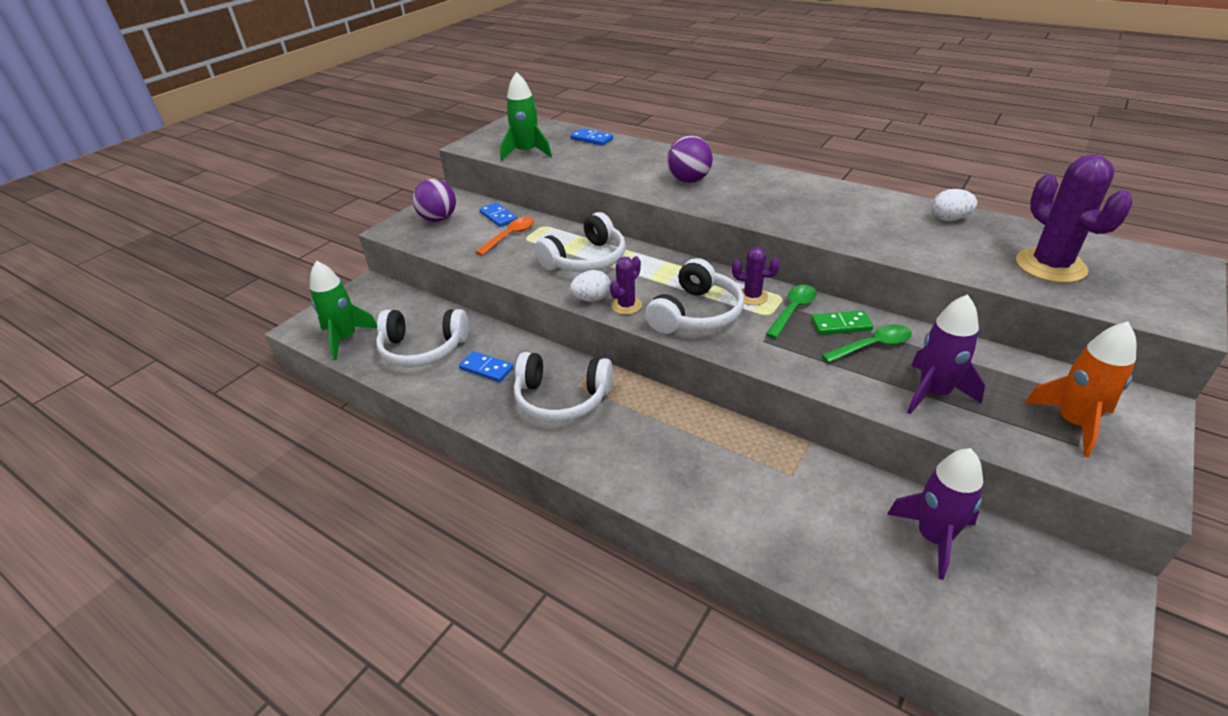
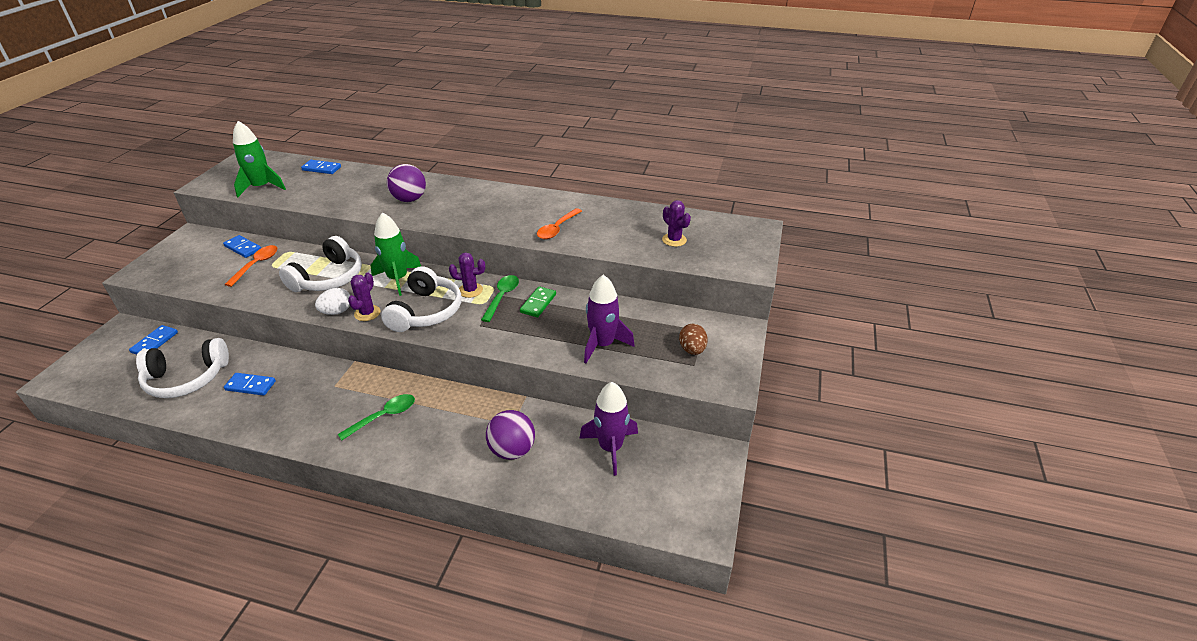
camera: 20 degrees left, 0 degrees up
green rocket [310,261,377,360] -> green rocket moved to [371,212,421,296]
purple ball [413,179,456,222] -> purple ball moved to [486,410,535,460]
white headphones [514,352,613,422] -> none
green domino [811,310,873,335] -> green domino turned 45 degrees counterclockwise [520,286,556,317]
green spoon [822,324,912,363] -> green spoon moved to [338,394,415,440]
white egg [931,189,977,221] -> none
purple cactus [1016,154,1133,283] -> purple cactus [662,200,691,247], size x0.54
orange rocket [1024,322,1136,457] -> brown egg [679,324,708,355]
none -> blue domino [129,325,178,355]
none -> orange spoon [537,208,582,239]

